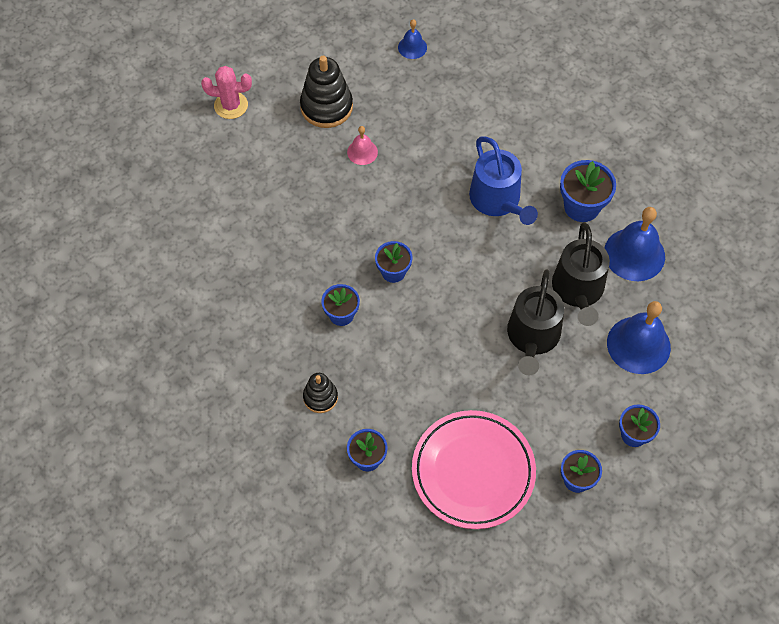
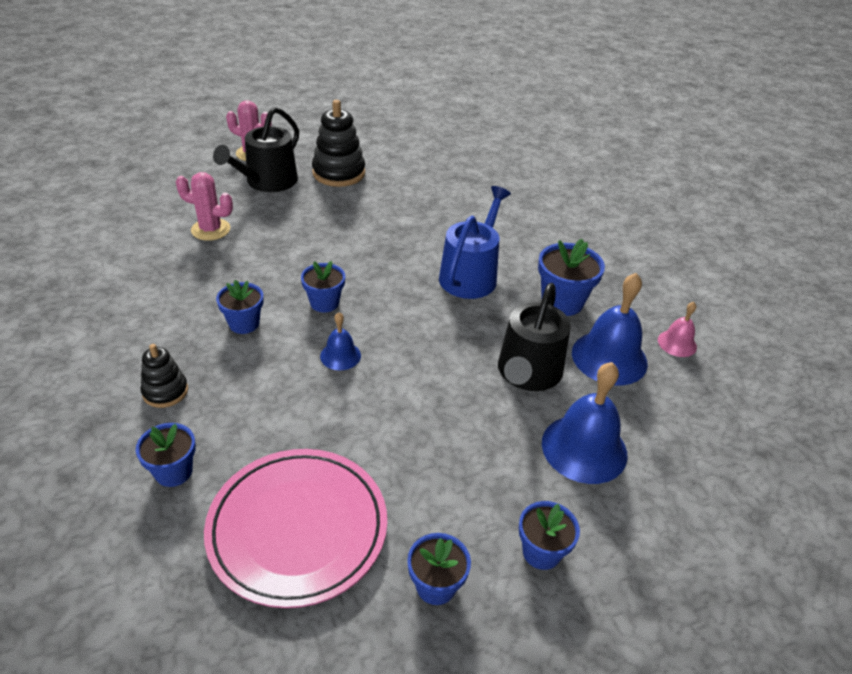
camera: 15 degrees right, 20 degrees down
pink bell [347,126,378,165] -> pink bell moved to [658,302,697,357]
blue bell [398,19,427,59] -> blue bell moved to [320,312,361,370]
blue watering can [469,137,538,225] -> blue watering can turned 150 degrees counterclockwise [439,186,511,299]
black watering can [507,269,564,375] -> black watering can moved to [213,107,299,192]
none -> pink cactus [176,172,233,241]

